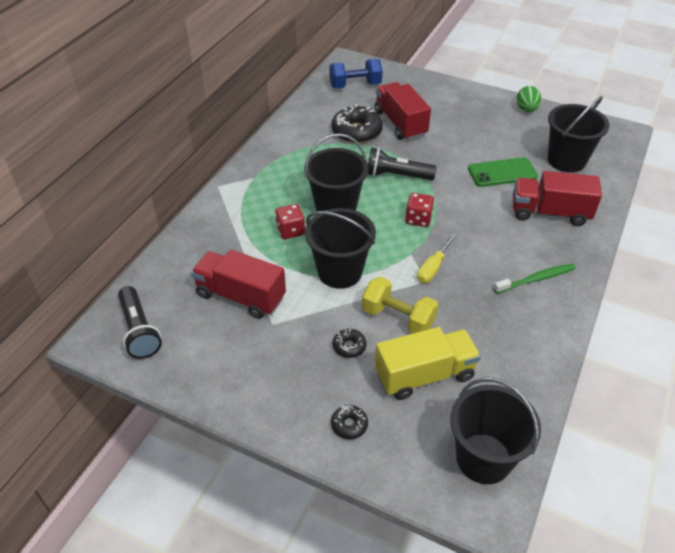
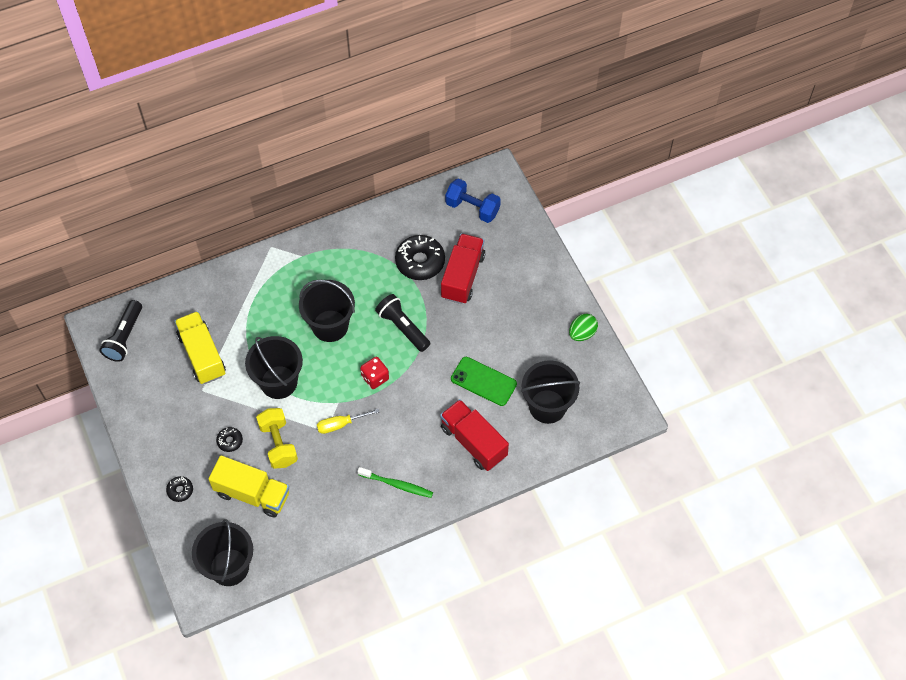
camera: 40 degrees right, 15 degrees up
red truck [191,250,286,319] -> yellow truck [175,311,226,384]
red dice [275,204,305,239] -> none

